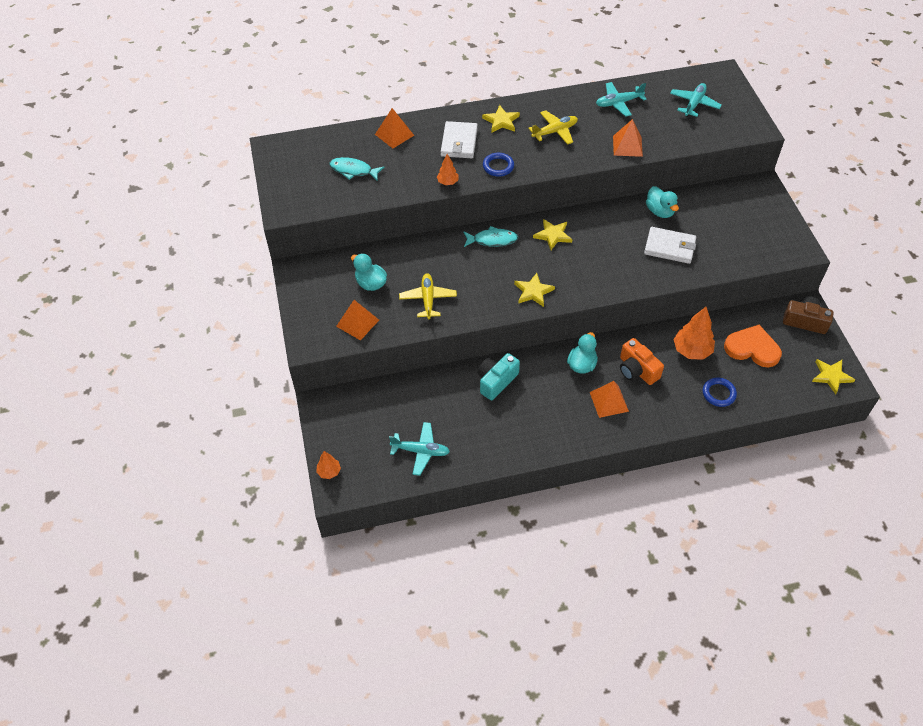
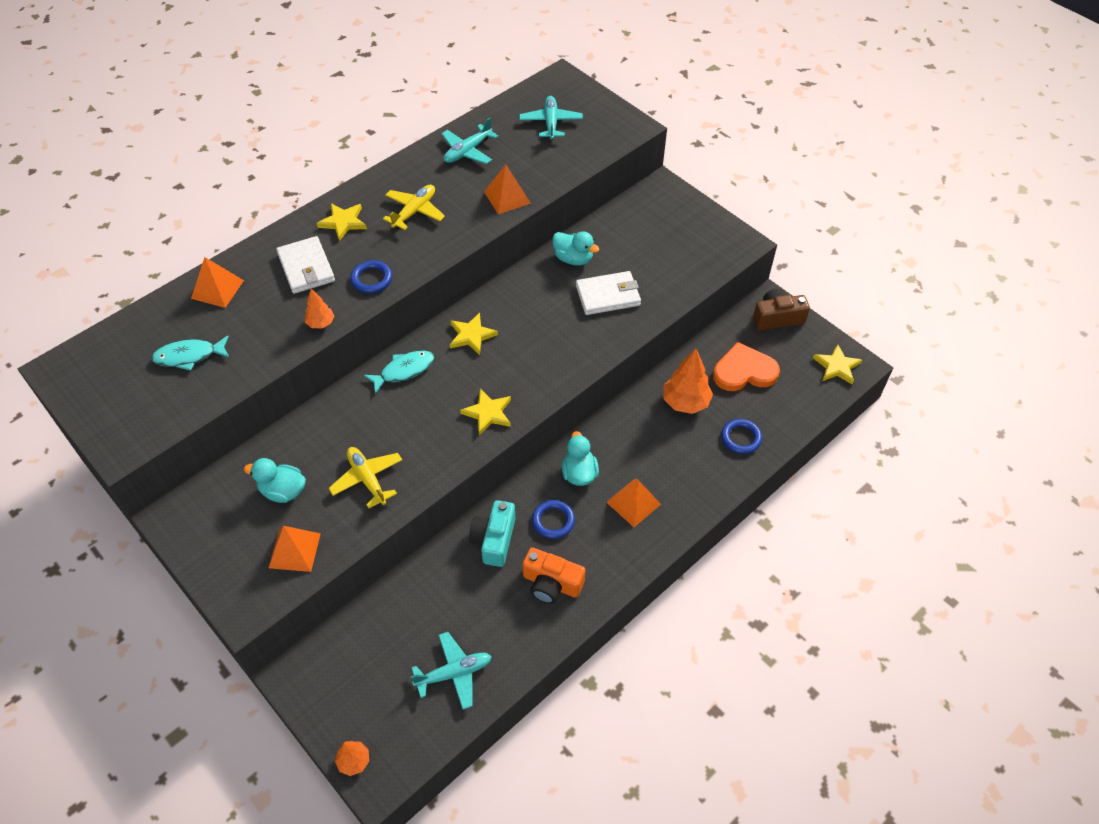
camera: 30 degrees left, 0 degrees up
orange camera [620,338,664,385] -> orange camera moved to [522,547,585,604]
none -> blue ring [532,500,575,539]

